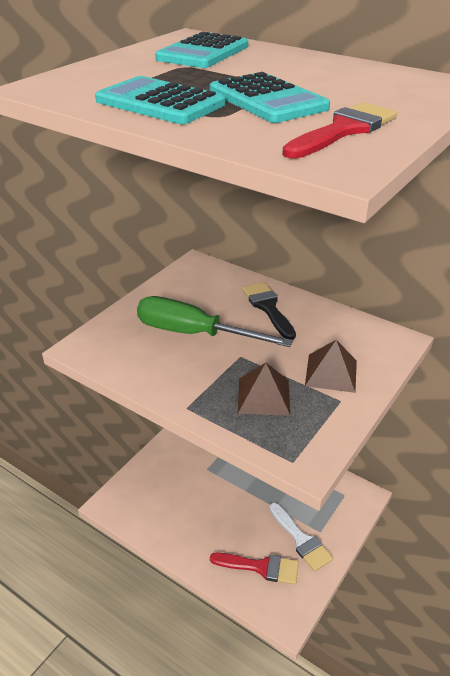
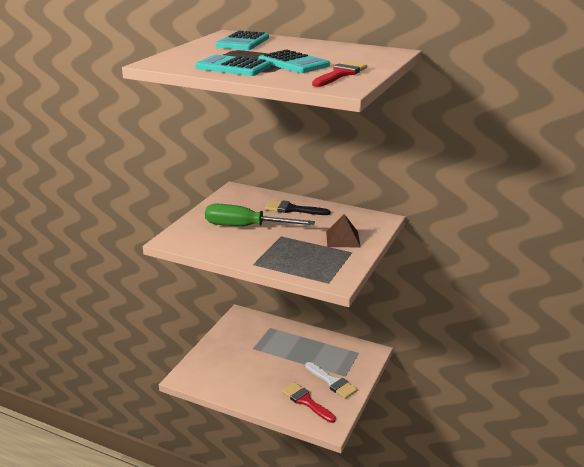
camera: 10 degrees left, 10 degrees down
red brush [210,552,299,584] -> red brush turned 135 degrees counterclockwise [282,382,336,423]
brown pyramid [238,363,290,416] -> none
black brush [242,282,296,340] -> black brush turned 45 degrees counterclockwise [265,200,330,215]

